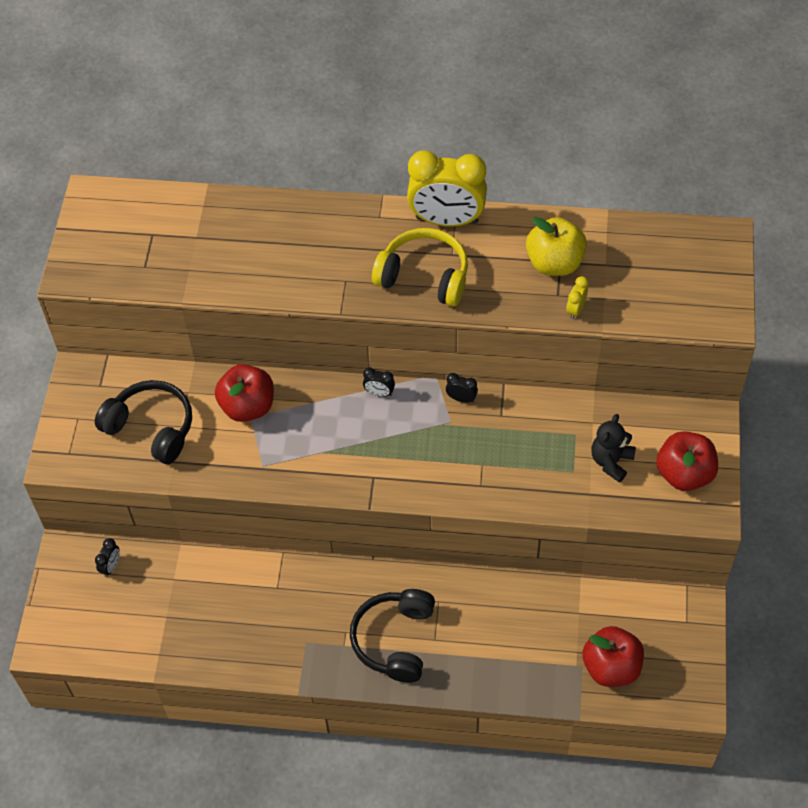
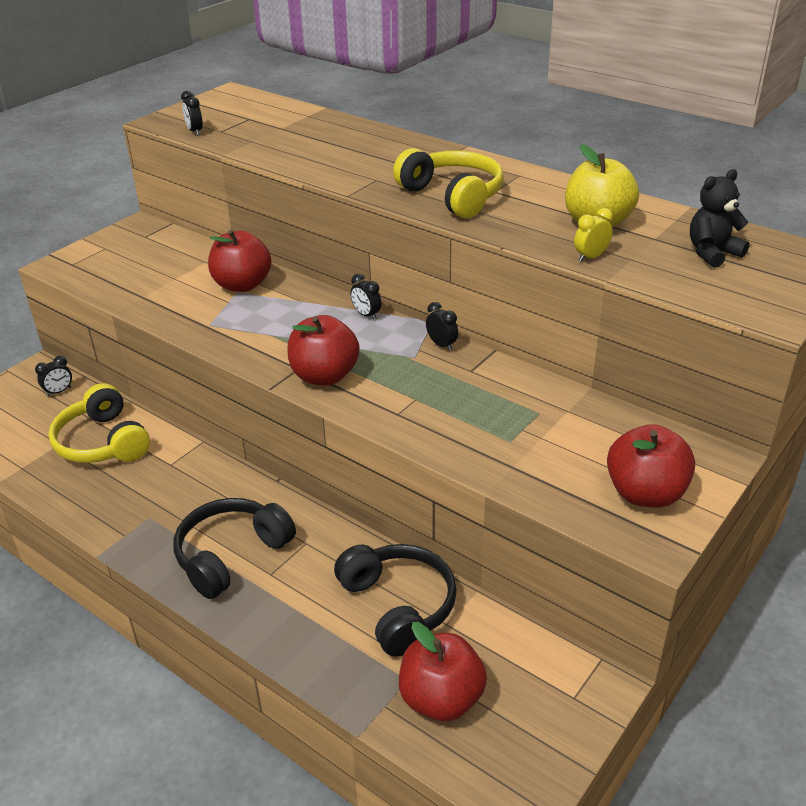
camera: 30 degrees right, 20 degrees down
black headphones [95,380,192,464] -> black headphones moved to [334,544,457,657]
yellow clock [407,150,487,227] -> none
black teddy bear [591,414,636,482] -> black teddy bear moved to [690,169,749,268]
none -> yellow headphones [48,383,150,463]
none -> black clock [181,91,203,135]
none -> red apple [288,315,360,386]

